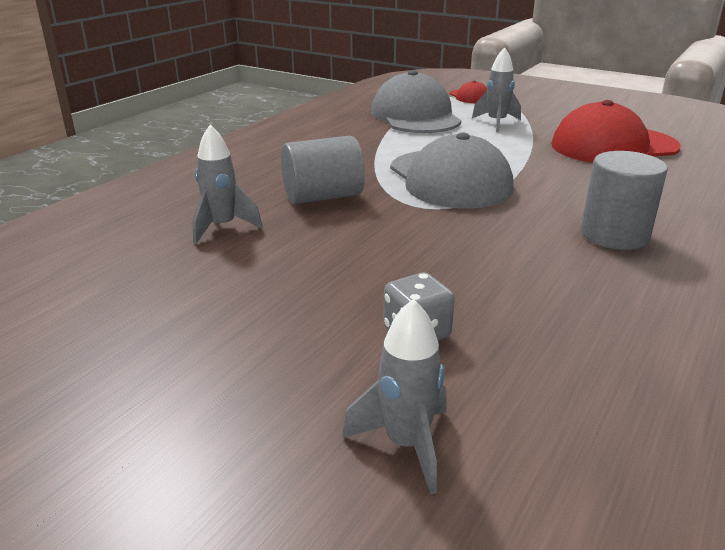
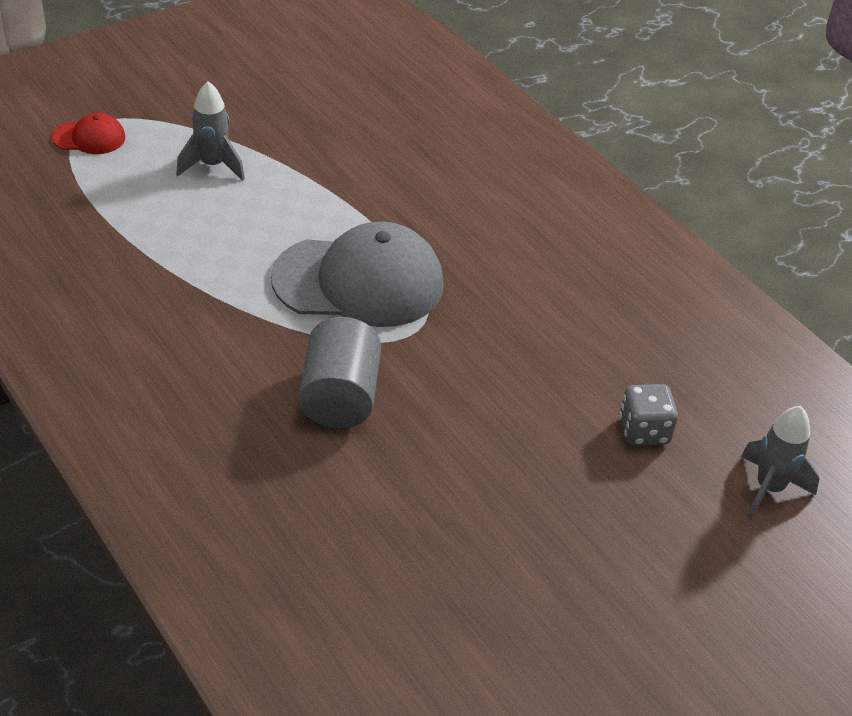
camera: 70 degrees left, 15 degrees up
grey rocket [192,125,263,244] -> none
grey cap [371,70,461,133] -> none
red cap [551,100,681,163] -> none
grey cylinder [581,151,668,250] -> none

